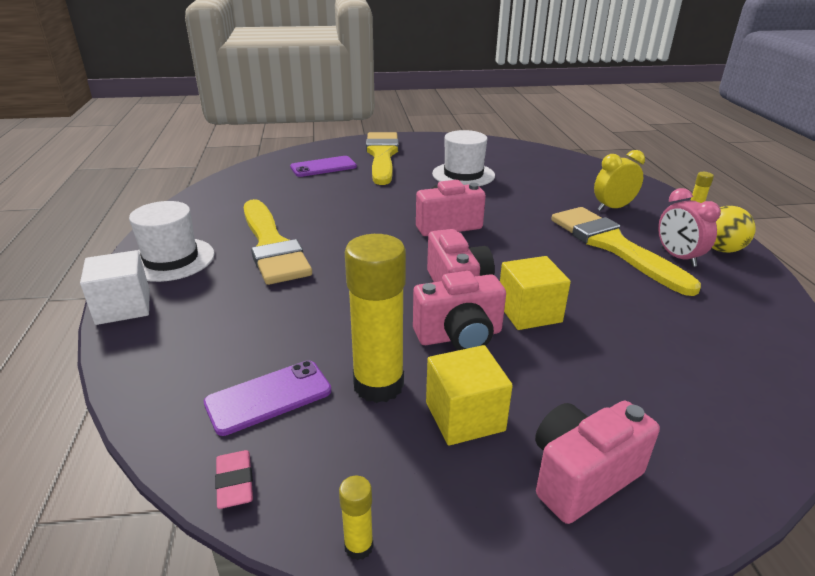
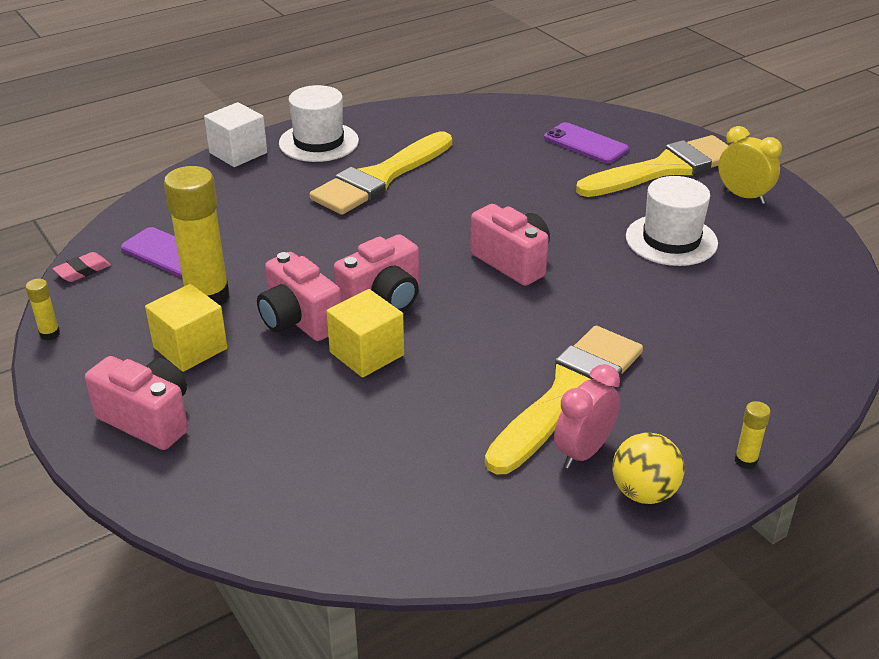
camera: 65 degrees right, 5 degrees up
yellow clock [594,150,645,211] -> yellow clock moved to [718,126,782,204]

